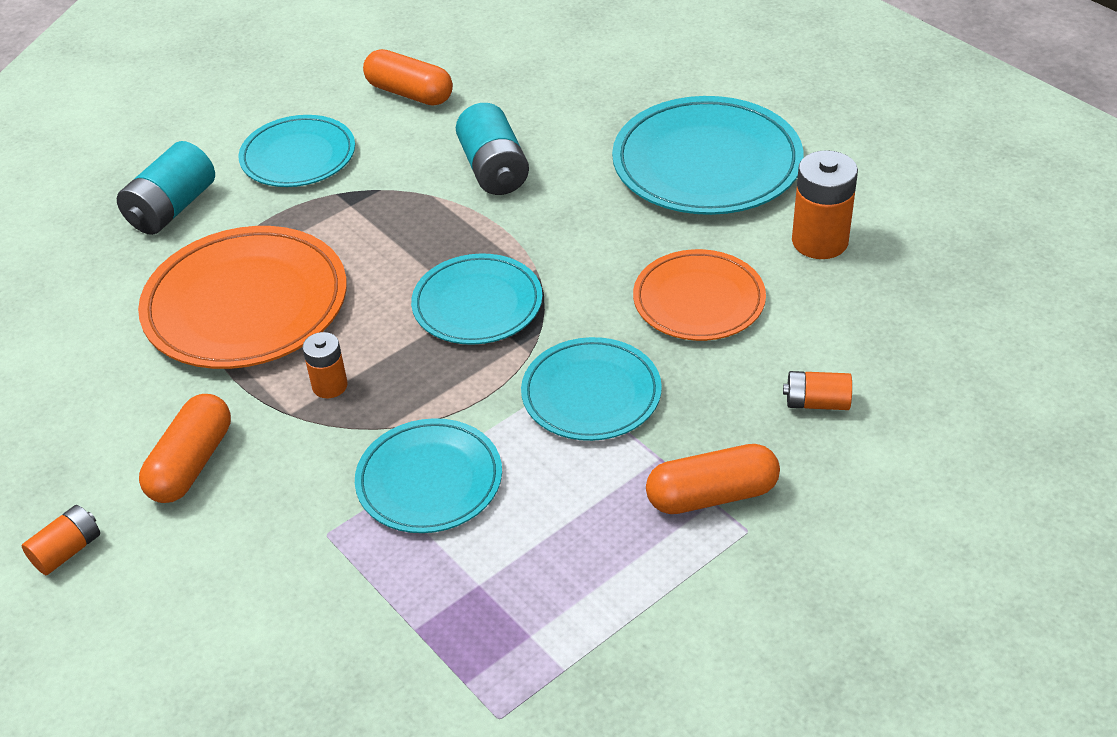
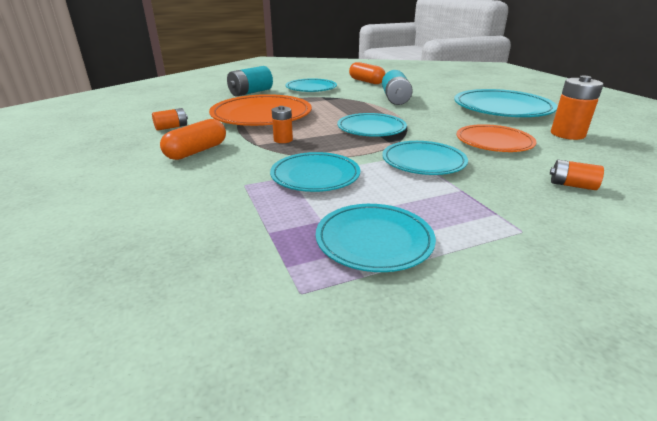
camera: 15 degrees right, 15 degrees down
orange battery [22,505,100,575] -> orange battery moved to [152,108,188,131]
orange capsule [646,444,780,514] -> none
none -> turquoise plate [316,204,436,272]

